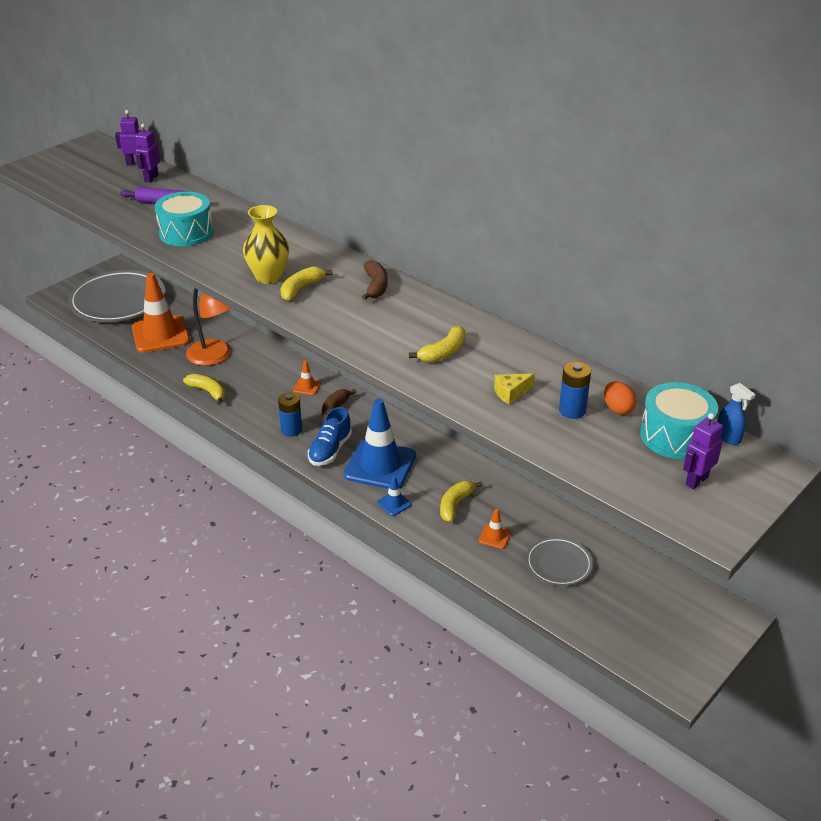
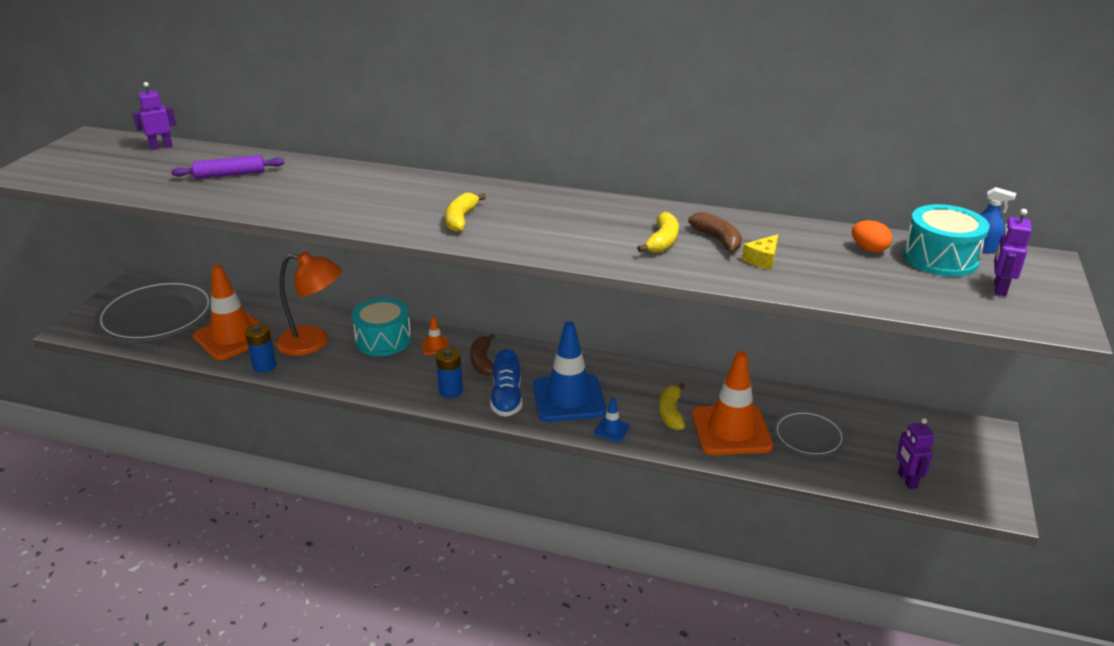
camera: 25 degrees left, 5 degrees down
purple robot [135,123,160,183] -> purple robot moved to [897,418,935,489]
turquoise drum [155,192,213,246] -> turquoise drum moved to [352,298,411,356]
yellow banana [183,374,226,405] -> none
yellow vase [243,205,289,284] -> none
brown banana [362,260,387,300] -> brown banana moved to [688,212,742,254]
orange traffic cone [478,509,511,549] -> orange traffic cone [692,351,773,455], size x2.37
blue battery [559,362,591,419] -> blue battery moved to [245,324,276,373]

